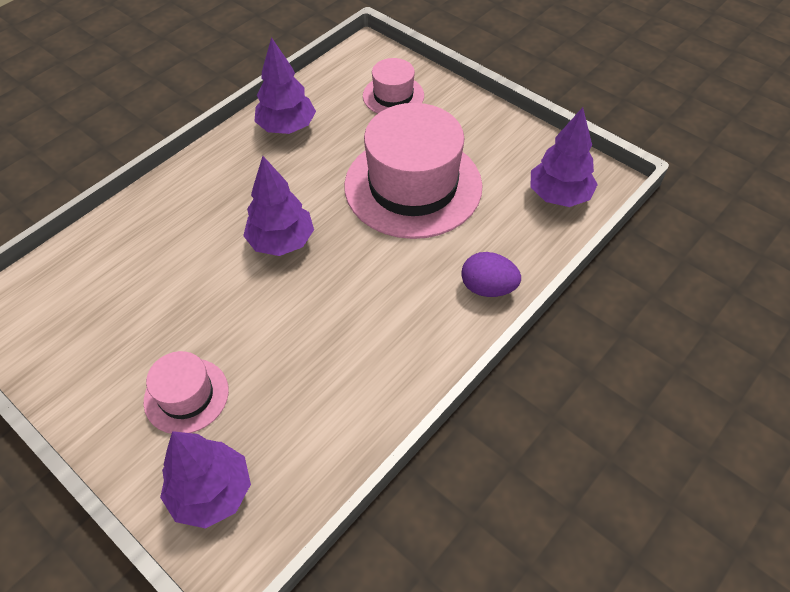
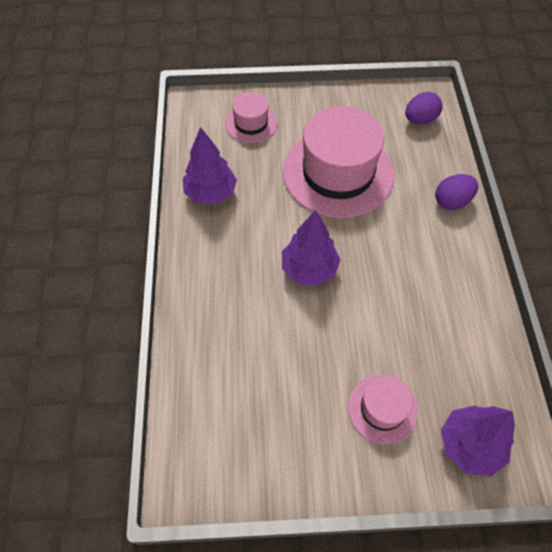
camera: 45 degrees left, 5 degrees up
purple tree [531,107,598,207] -> purple egg [405,92,443,124]

